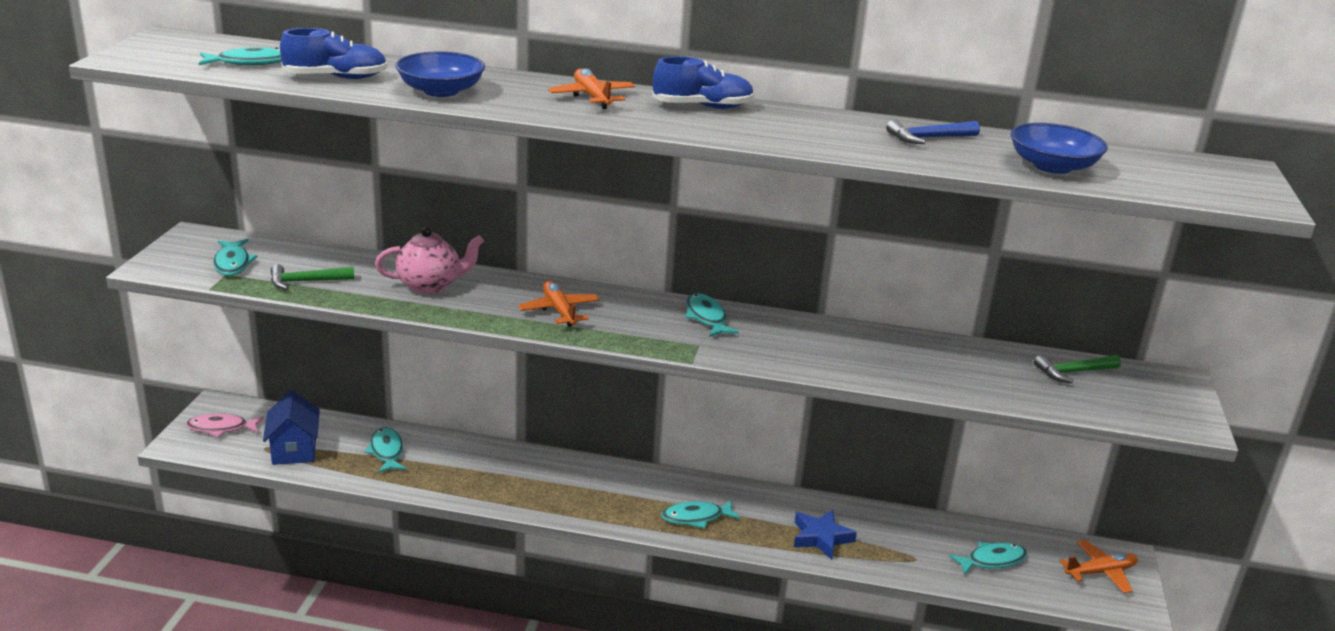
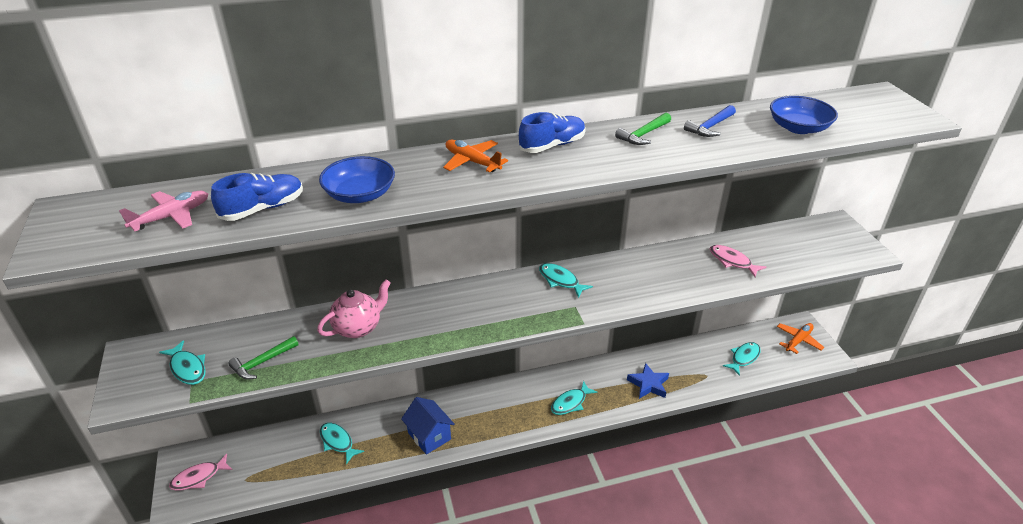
camera: 25 degrees left, 10 degrees up
turquoise fish [199,47,282,65] -> pink plane [119,191,208,231]
blue house [263,390,320,465] -> blue house moved to [401,397,455,455]
orange plane [518,281,599,327] -> none
green hammer [1034,355,1121,383] -> green hammer moved to [615,113,671,145]
none -> pink fish [710,245,766,277]

